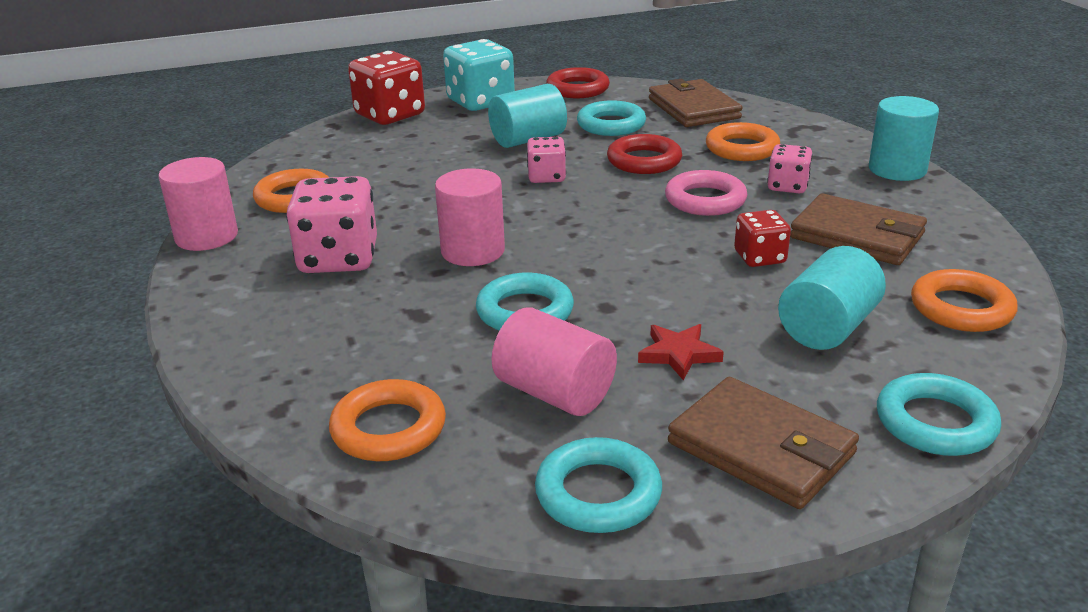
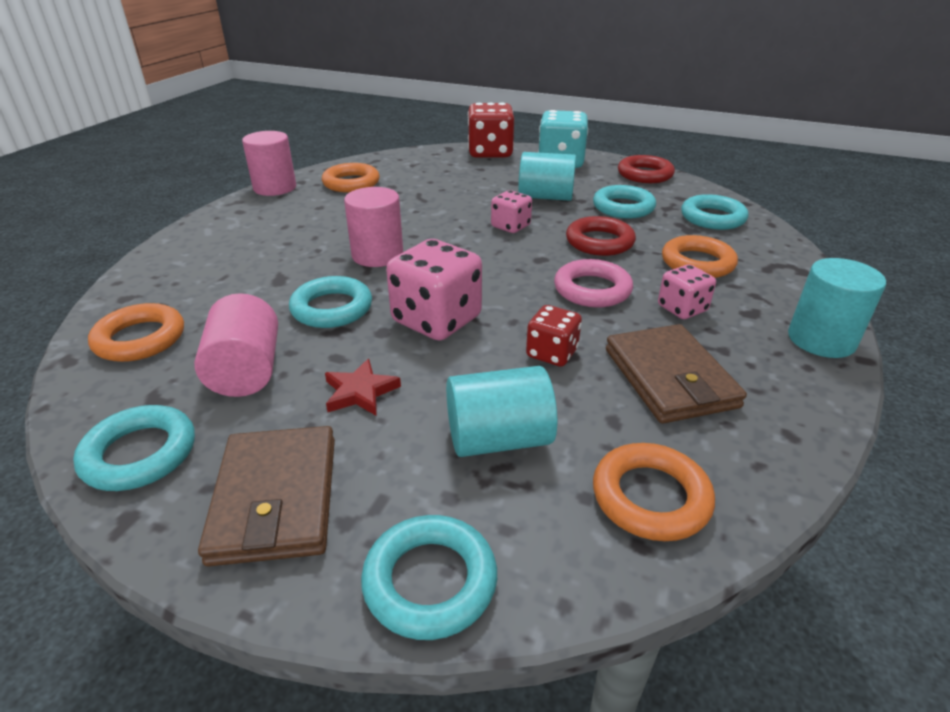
camera: 40 degrees right, 5 degrees up
pink dice [286,176,377,273] -> pink dice moved to [386,239,482,341]
brown wallet [649,79,743,127] -> turquoise ring [681,194,748,230]

